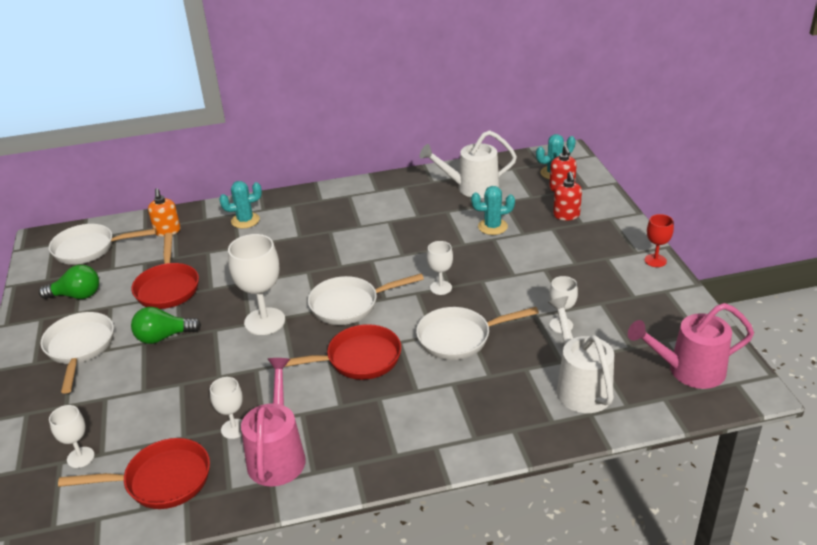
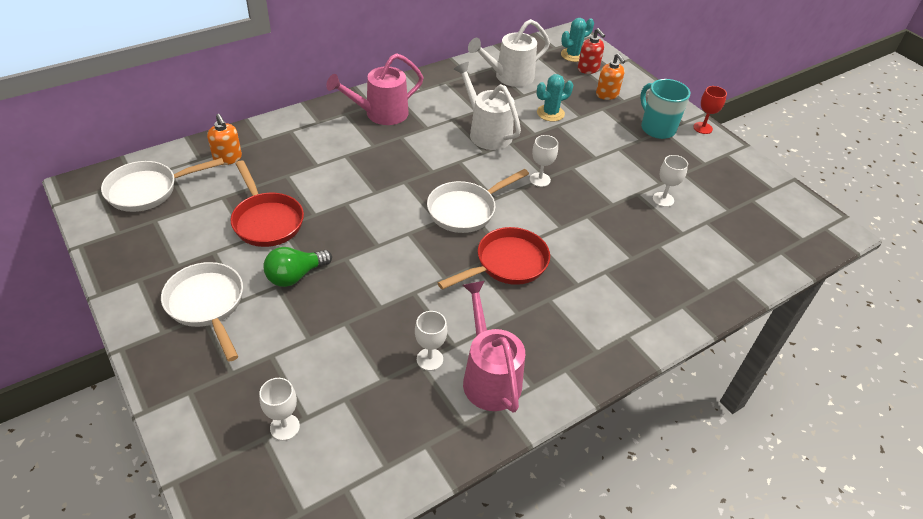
camera: 25 degrees left, 10 degrees up
green light bulb [39,265,99,299] -> none
red pan [58,438,210,509] -> none
turquoise cactus [219,181,262,228] -> none
white goblet [228,234,285,335] -> none
white pan [416,307,539,360] -> none
white watering can [548,296,614,413] -> white watering can moved to [454,62,521,150]
red soap dispenser [553,171,582,220] -> orange soap dispenser [596,53,625,100]
pink watering can [628,303,754,389] -> pink watering can moved to [326,53,424,125]
none -> turquoise mug [640,79,690,139]

